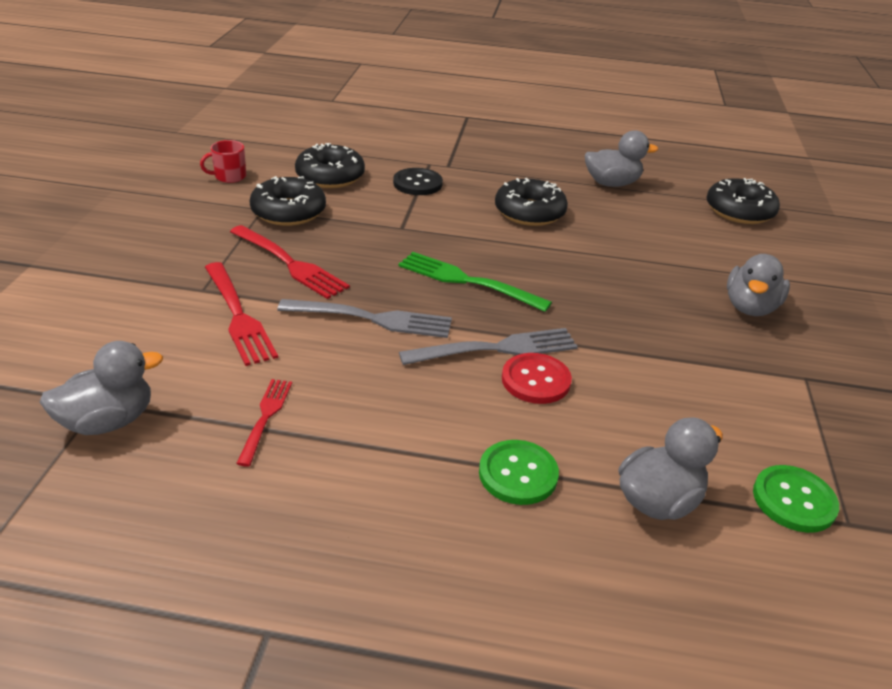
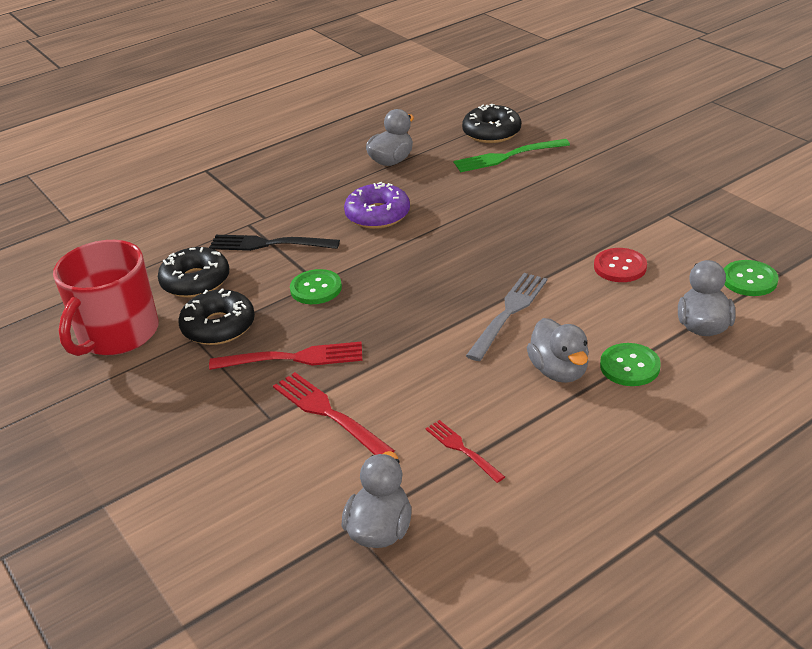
camera: 40 degrees left, 0 degrees up
red mug [200,140,246,183] -> red mug [53,240,158,356], size x2.46
red fork [205,262,278,366] -> red fork turned 150 degrees counterclockwise [273,372,395,455]
grey fork [277,299,452,338] -> none
black button [393,168,443,195] -> black fork [209,235,340,251]
green fork [398,252,552,312] -> green fork moved to [453,139,570,173]
black donut [495,178,568,226] -> purple donut [344,182,410,229]
red button [502,353,572,404] -> red button moved to [594,248,647,282]
grey duck [727,254,790,316] -> grey duck moved to [527,318,589,383]
none -> green button [290,269,342,304]

